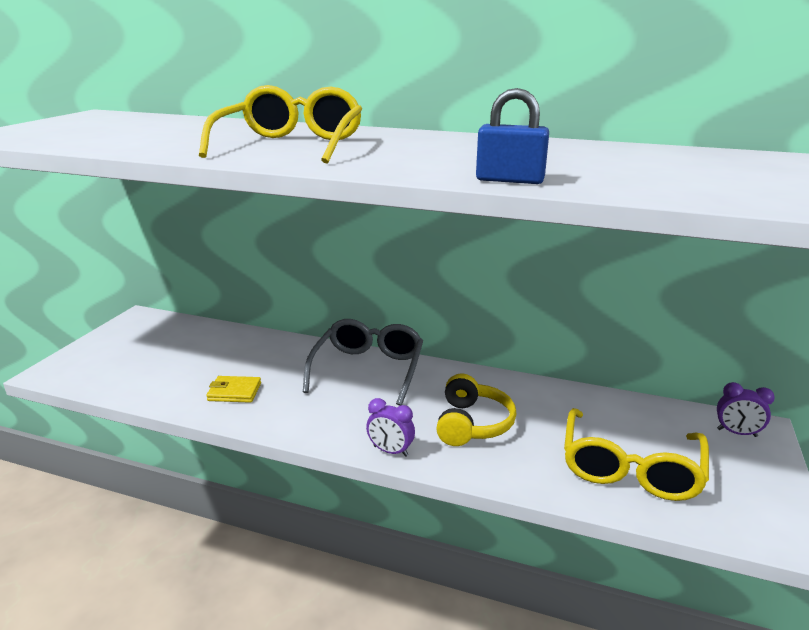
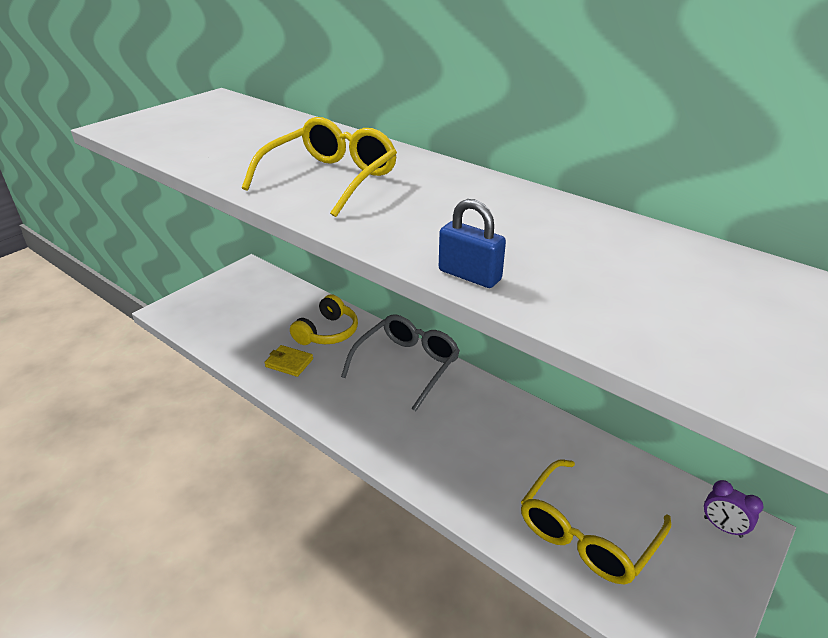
camera: 20 degrees right, 10 degrees up
purple clock [366,398,415,457] -> none
yellow headphones [436,374,516,446] -> yellow headphones moved to [290,294,358,345]

